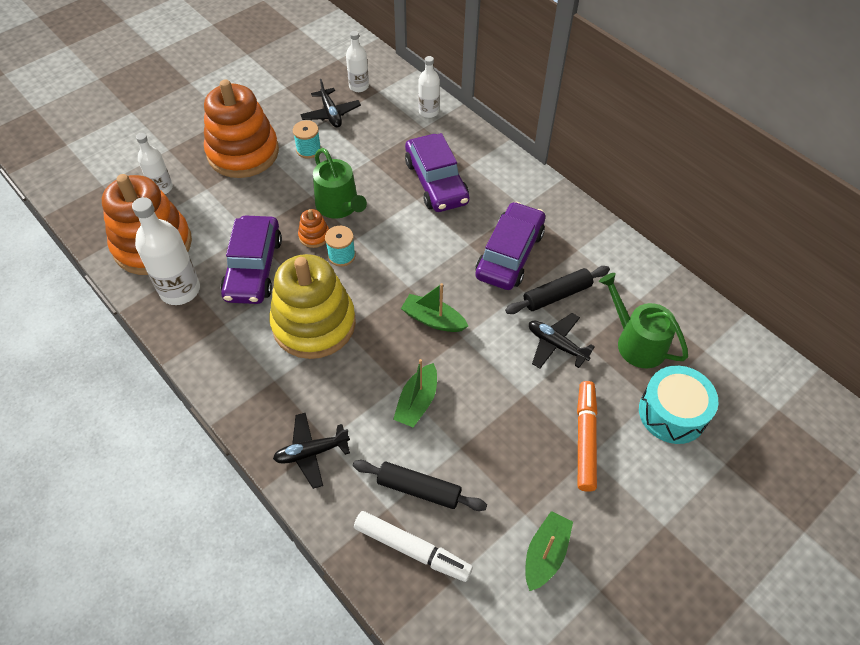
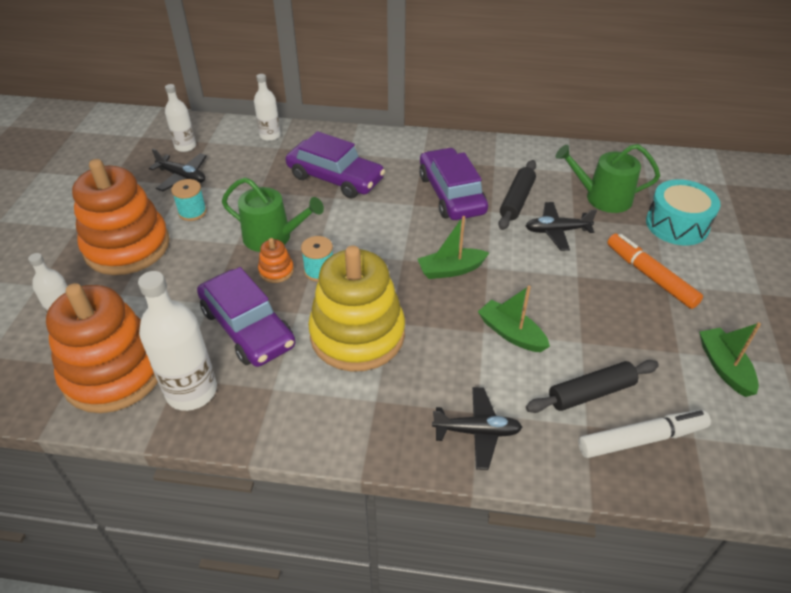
camera: 40 degrees left, 10 degrees down
black plane [273,413,350,489] -> black plane turned 120 degrees counterclockwise [432,387,522,470]
green boat [393,359,437,427] -> green boat turned 150 degrees clockwise [478,285,550,352]

